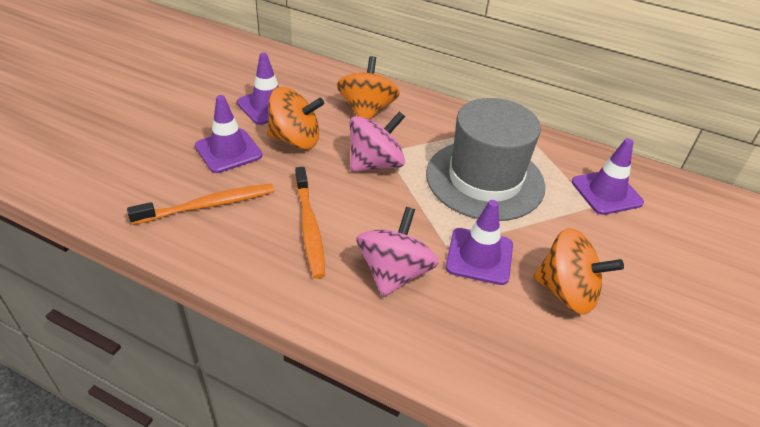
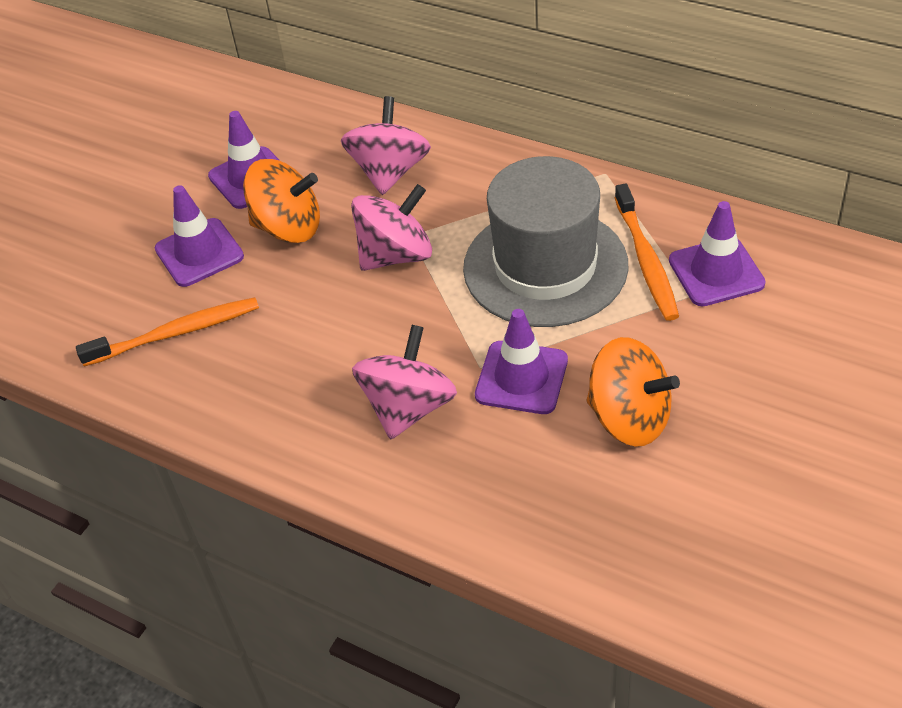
camera: 10 degrees right, 5 degrees up
orange toothbrush [295,167,325,279] -> orange toothbrush moved to [615,184,679,321]
orange spinning top [337,56,400,119] -> pink spinning top [341,96,431,195]

